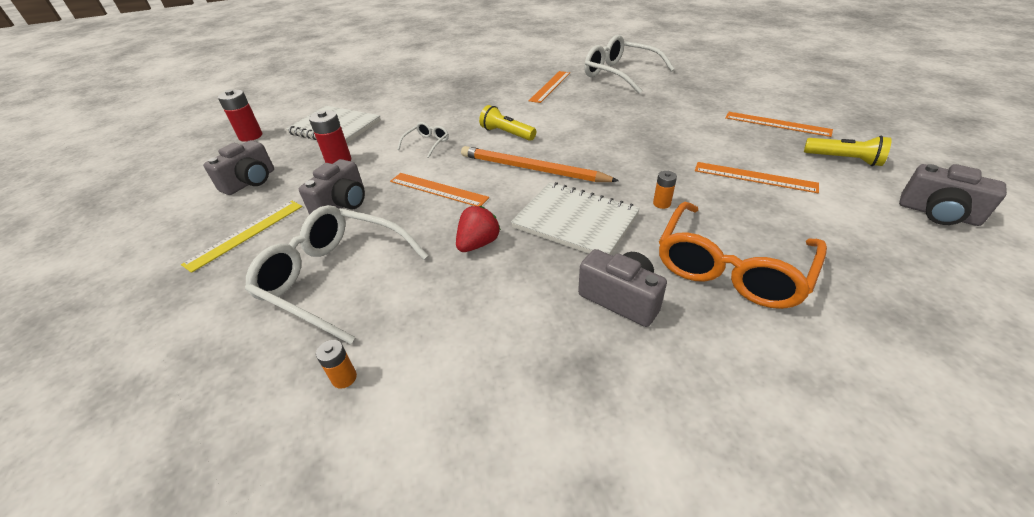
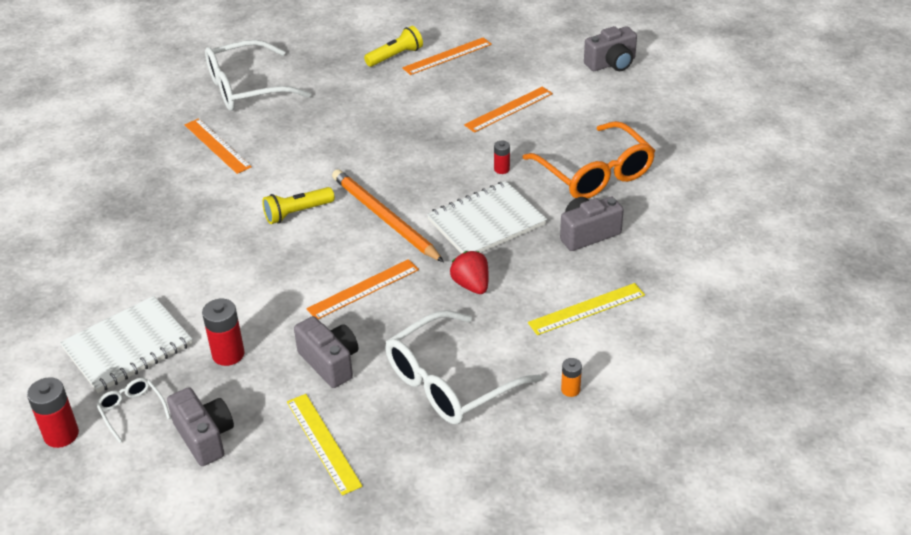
camera: 65 degrees left, 0 degrees up
white glasses [397,122,449,158] -> white glasses moved to [96,378,170,443]
orange pencil [461,146,619,182] -> orange pencil turned 90 degrees clockwise [332,169,444,262]
orange battery [653,171,677,209] -> red battery [494,141,510,174]
yellow flashlight [804,136,892,166] -> yellow flashlight moved to [364,26,423,67]
none -> yellow ruler [528,283,645,335]

